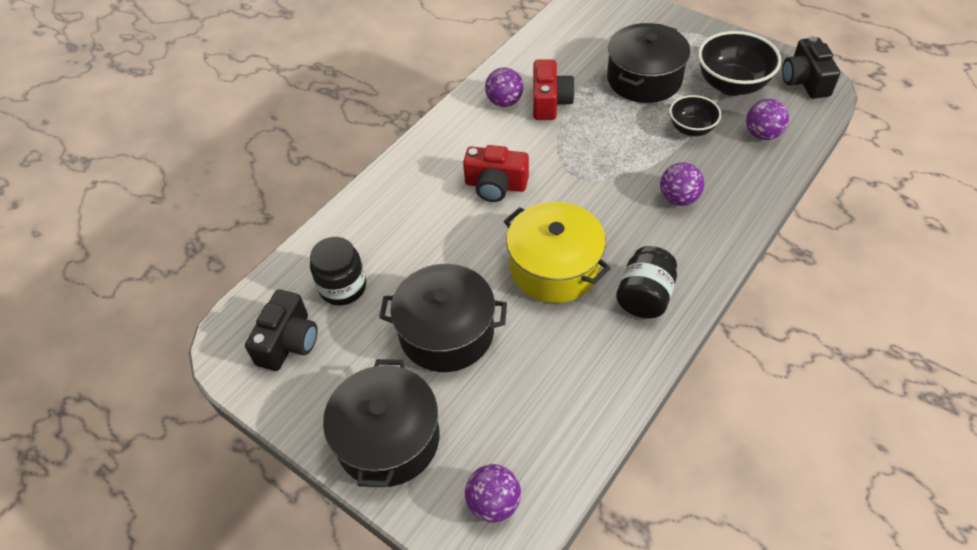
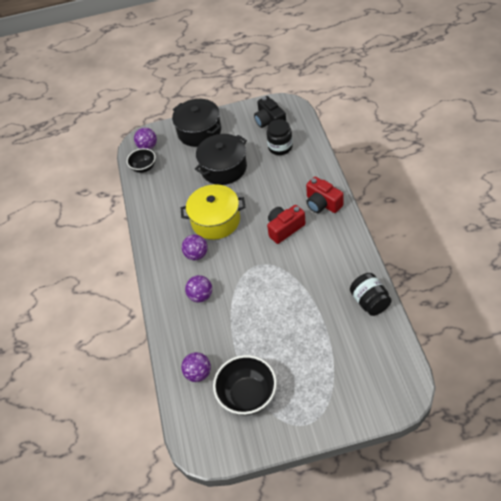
camera: 135 degrees right, 0 degrees up
purple ball [485,67,523,107] -> purple ball moved to [182,234,208,260]
red camera [533,60,575,120] -> red camera moved to [306,177,344,213]
black pot [607,23,690,103] -> none
black jar [616,246,677,319] -> black jar moved to [350,273,392,316]
black bowl [670,95,721,136] -> black bowl moved to [127,148,156,173]
black camera [782,36,840,98] -> none

